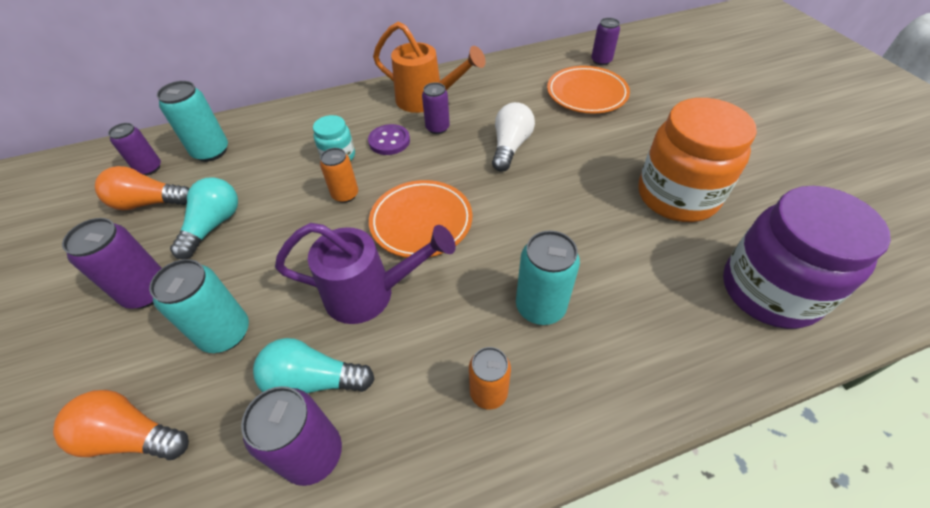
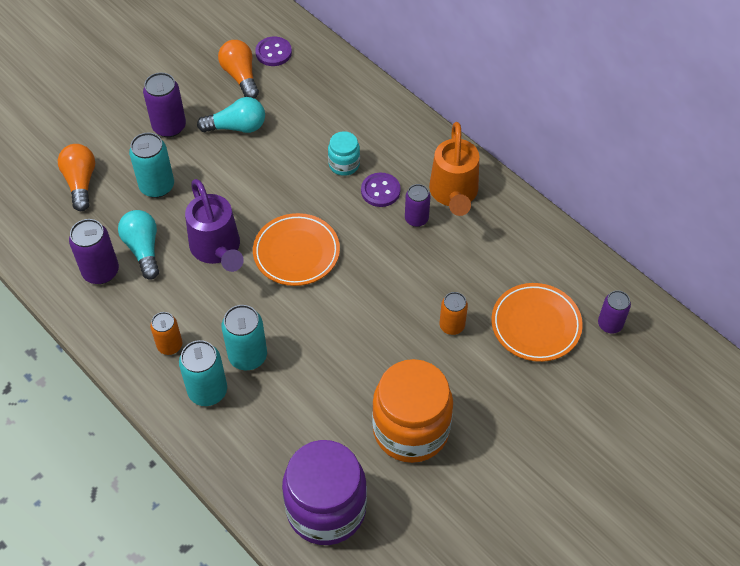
camera: 65 degrees right, 5 degrees up
purple can [108,123,161,175] -> purple button [255,37,292,66]
turquoise can [157,81,228,162] -> turquoise can moved to [179,340,227,406]
orange can [320,148,358,203] -> orange can moved to [439,292,468,335]
white light bulb [492,102,535,171] -> none

